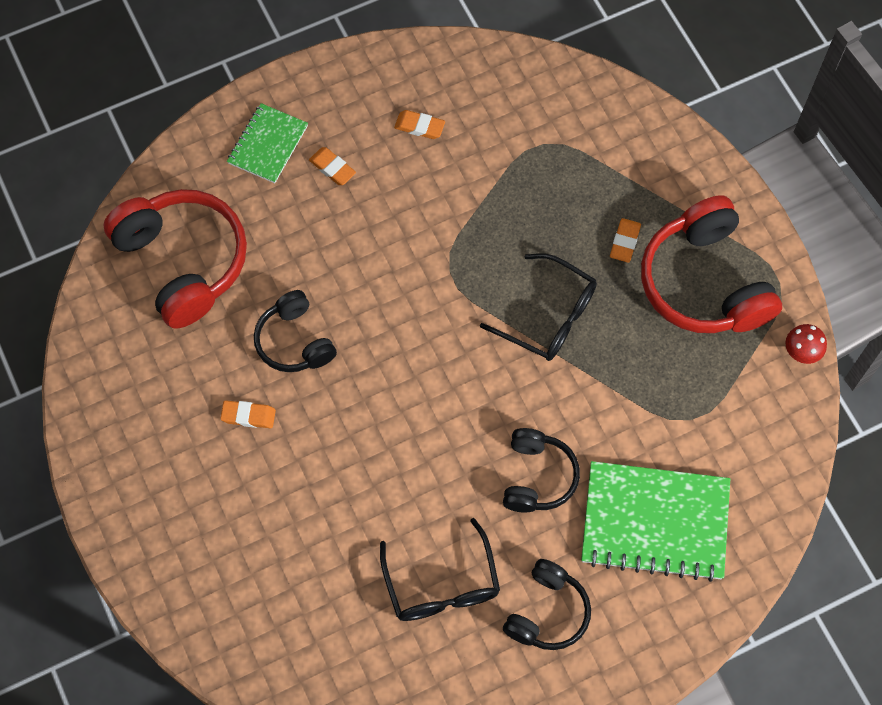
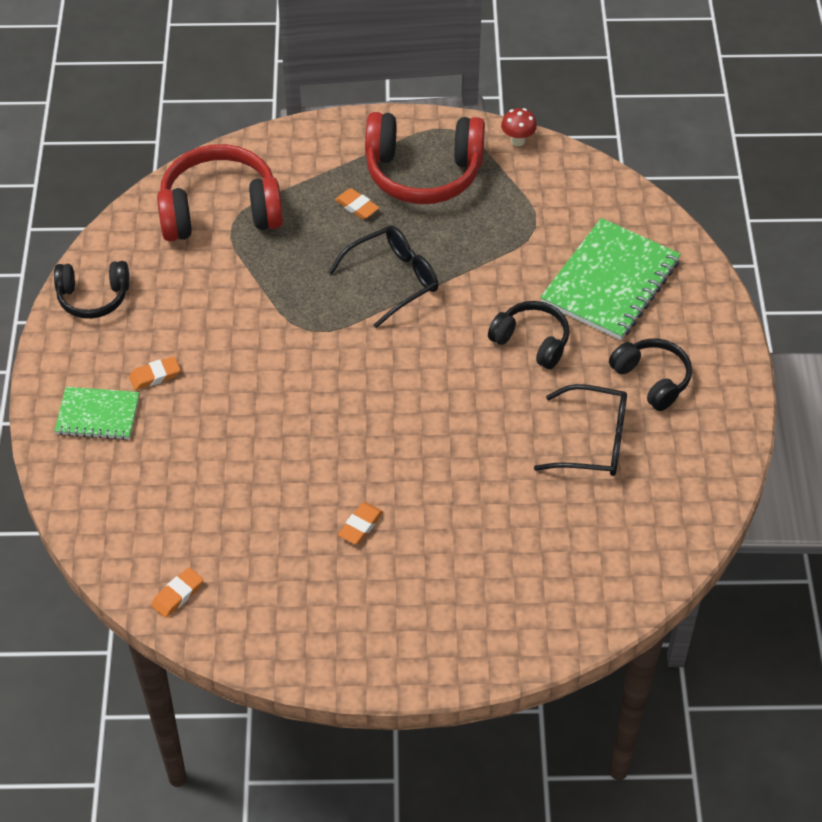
camera: 65 degrees left, 15 degrees down
red headphones [103,189,247,328] -> red headphones moved to [157,144,283,241]
green notebook [227,103,308,183] -> green notebook turned 45 degrees counterclockwise [54,387,139,440]
black headphones [254,290,337,372] -> black headphones moved to [54,261,130,319]
orange eraser [394,110,445,139] -> orange eraser moved to [151,567,203,618]

